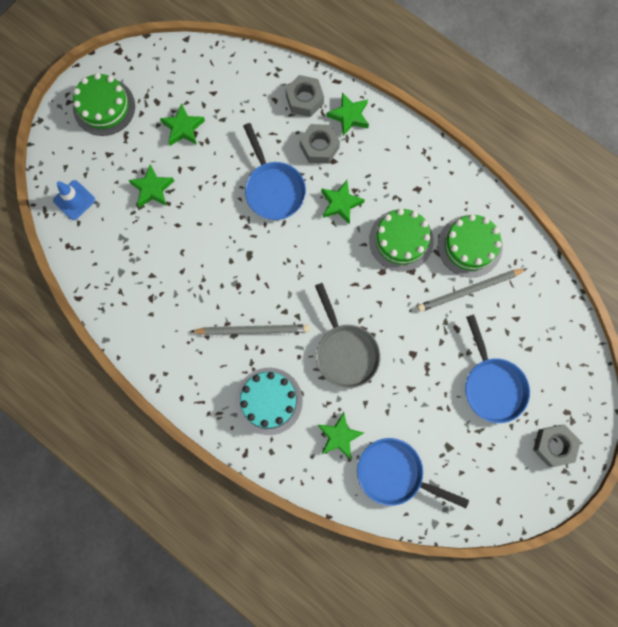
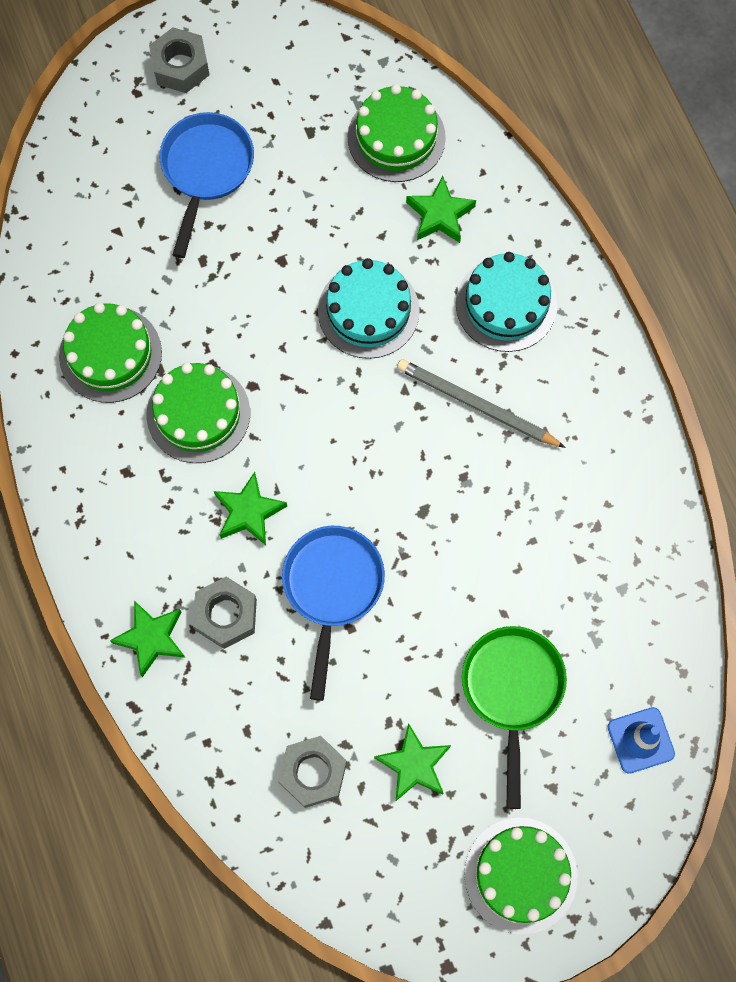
camera: 150 degrees left, 5 degrees down
green star [128,164,174,208] -> green pan [462,626,567,809]
grey nut [285,75,324,117] -> grey nut moved to [278,736,347,808]
grey pan [315,283,381,388] -> turquoise cake [318,258,420,359]
blue pan [357,438,469,508] -> green cake [348,84,446,182]
grey pencil [417,268,527,312] -> none

